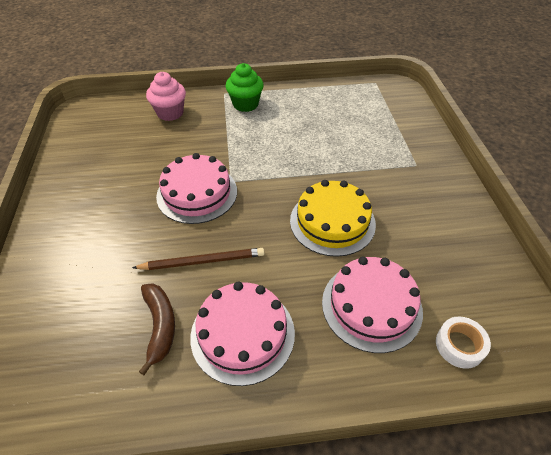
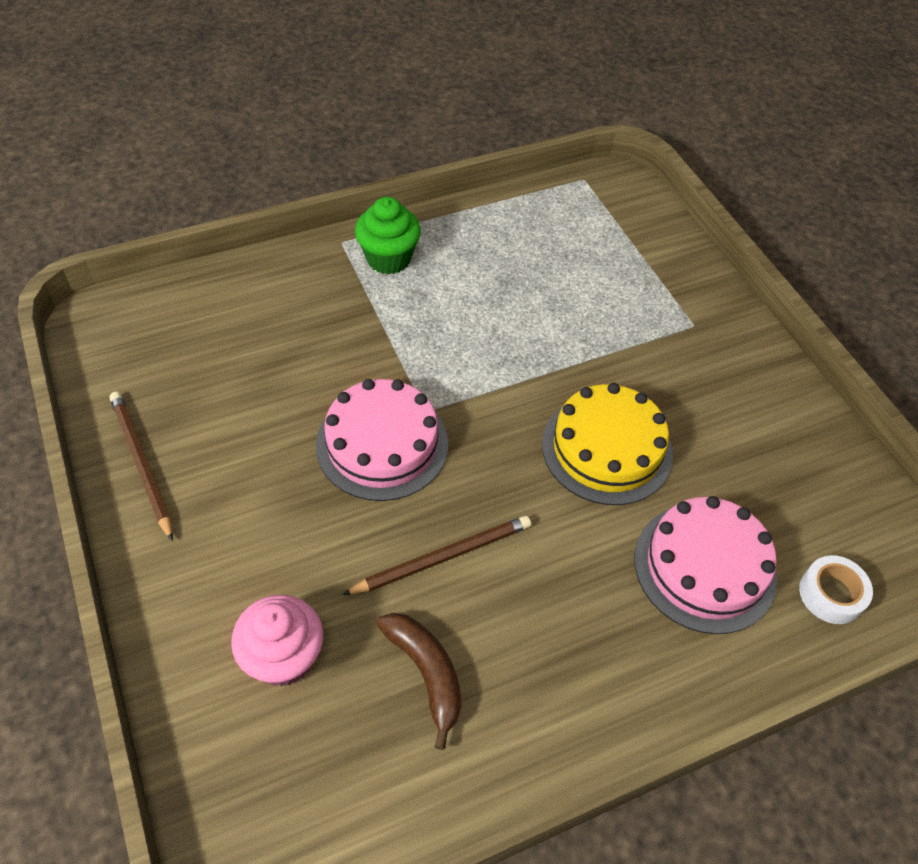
camera: 20 degrees left, 5 degrees up
pink cupcake [146,72,186,121] -> pink cupcake moved to [231,595,323,686]
pink cake [190,282,295,386] -> none
none -> brown pencil [110,392,173,541]

